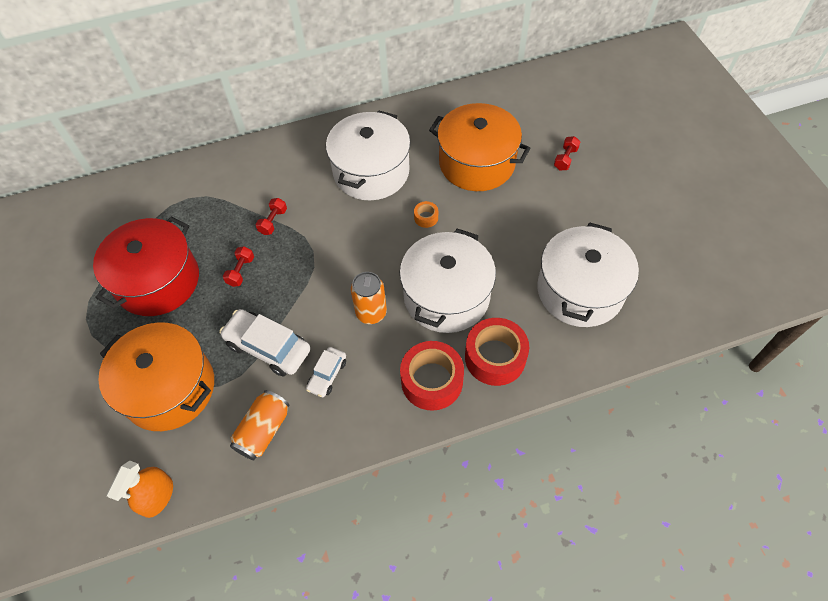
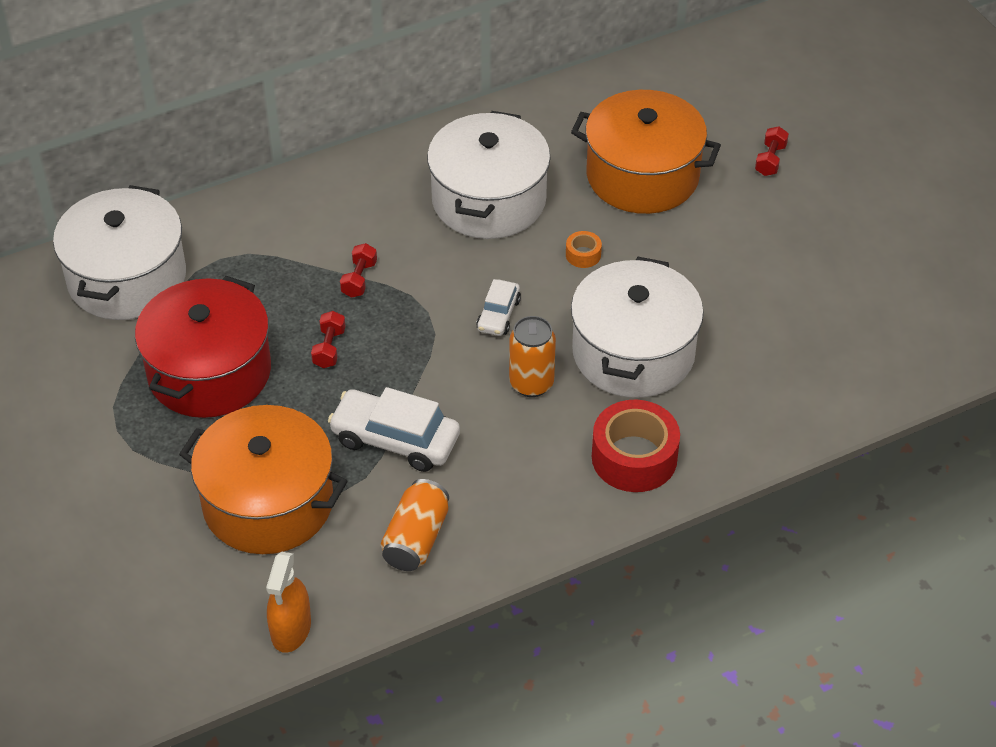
camera: 10 degrees left, 10 degrees down
white car [306,347,346,397] -> white car moved to [476,279,521,336]
red tape [465,318,529,386] -> none
white pot [537,222,639,327] -> white pot moved to [53,185,186,320]

